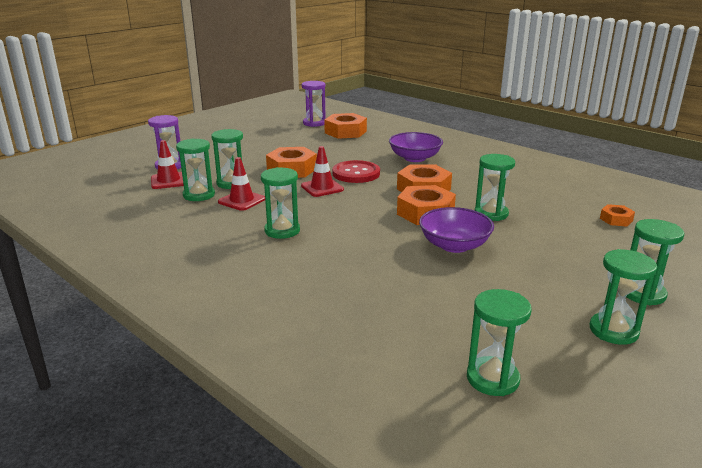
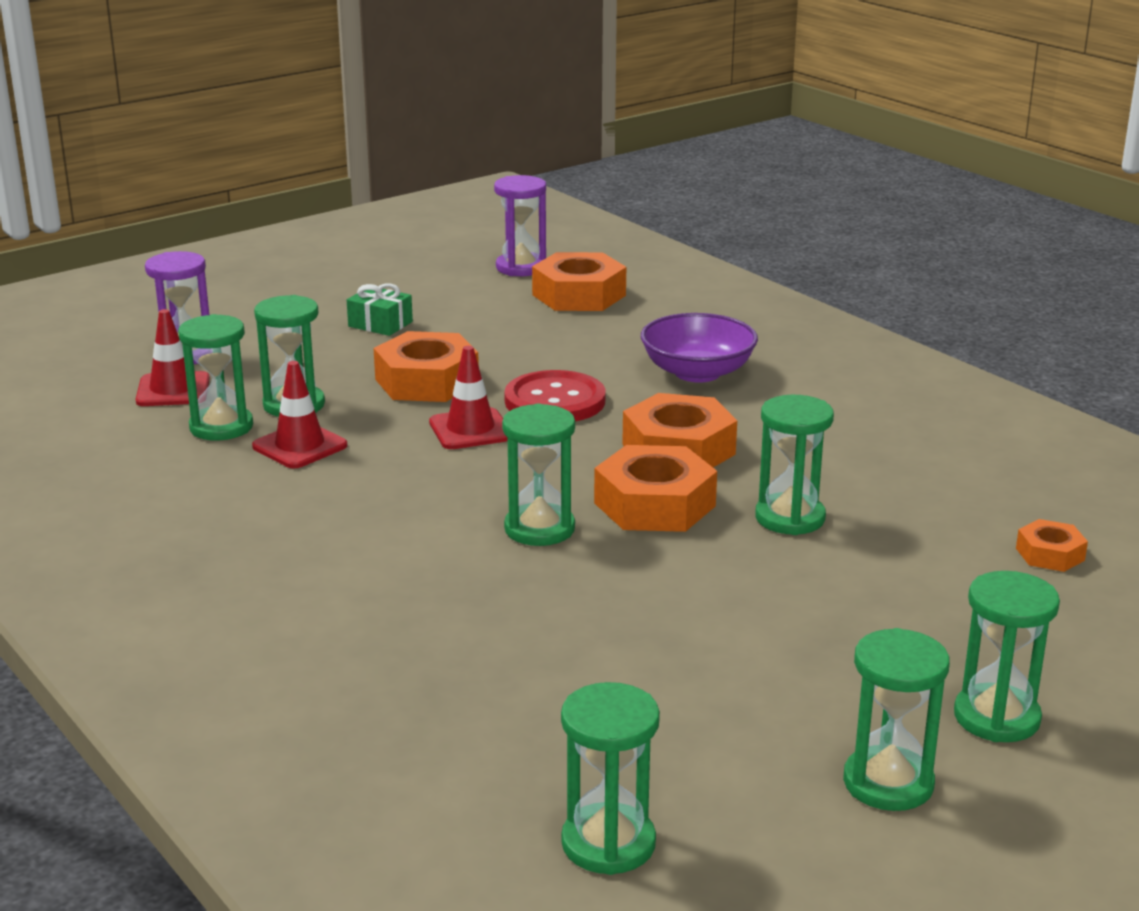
camera: 10 degrees right, 0 degrees up
green hourglass [261,167,300,239] -> green hourglass moved to [502,403,575,546]
purple bowl [419,207,494,253] -> none
none -> green gift [347,283,413,336]

